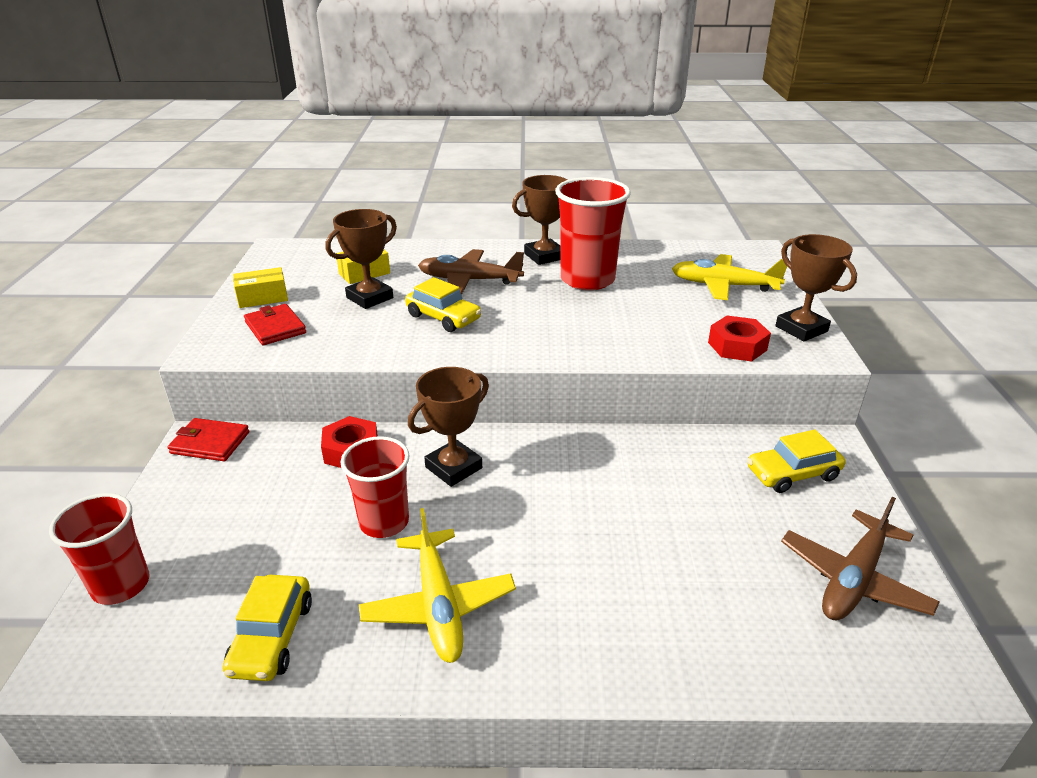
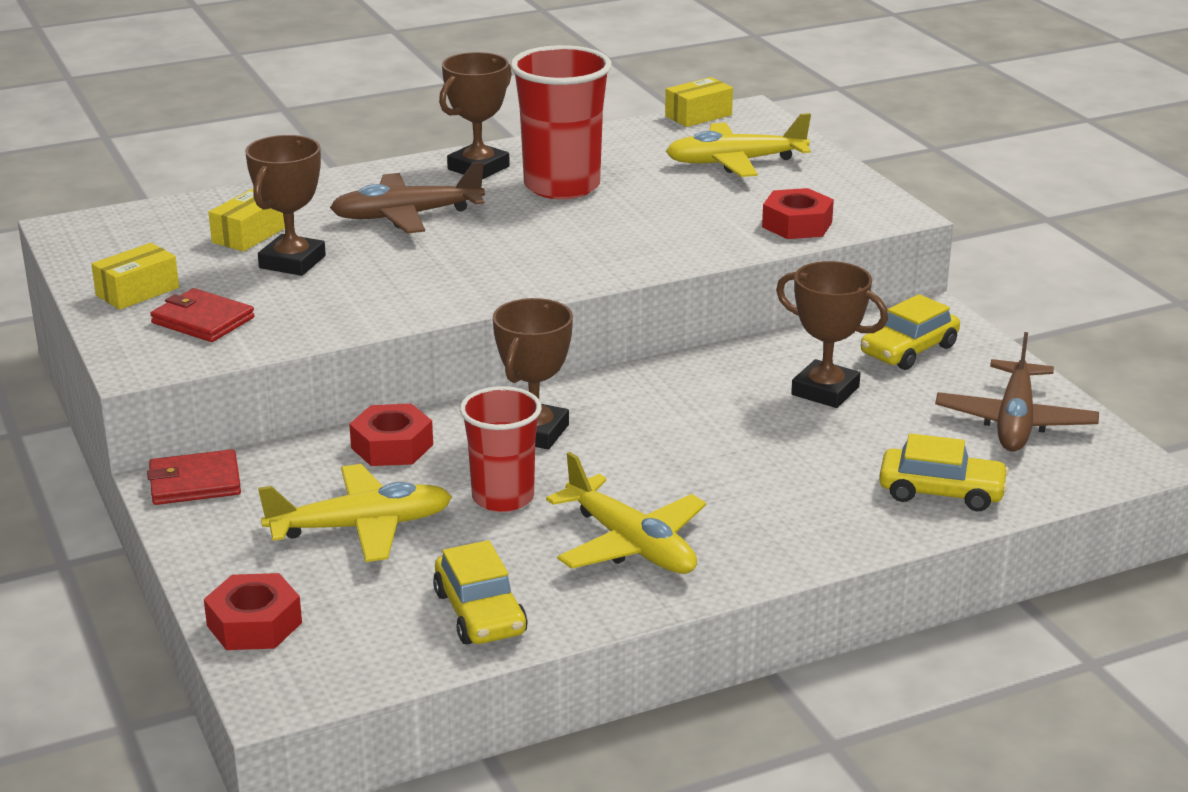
camera: 25 degrees left, 5 degrees down
red cup [49,493,149,605] -> red nut [204,573,302,650]
yellow car [405,277,481,332] -> yellow car moved to [879,433,1009,511]
brown trophy [775,234,857,341] -> brown trophy moved to [776,261,888,408]
none -> yellow plane [258,464,452,562]
none -> yellow box [665,77,733,127]

